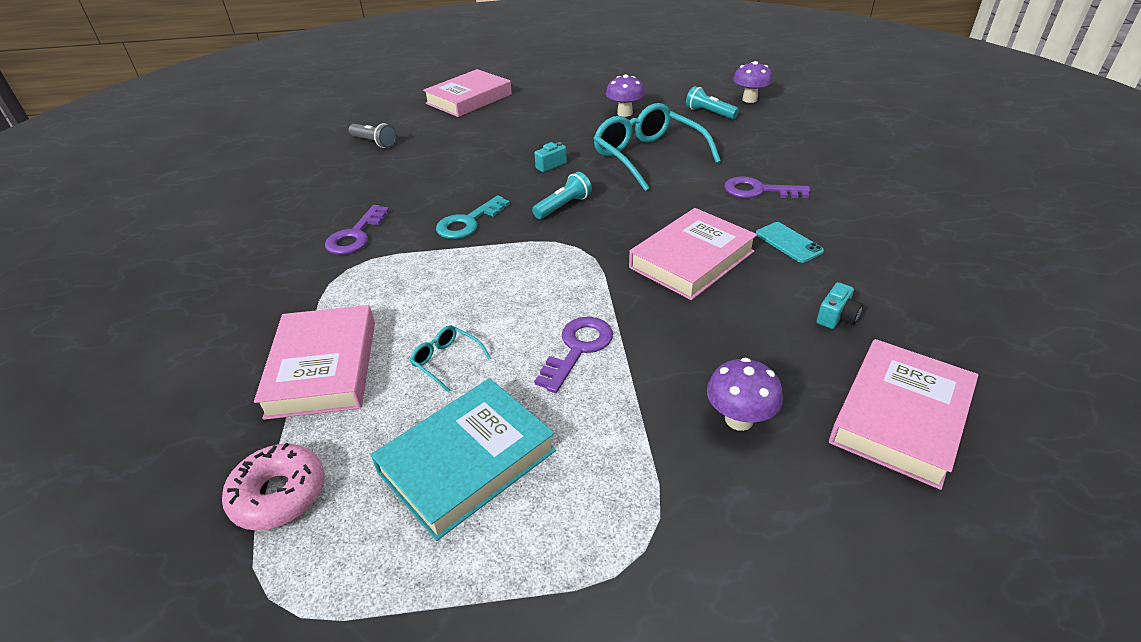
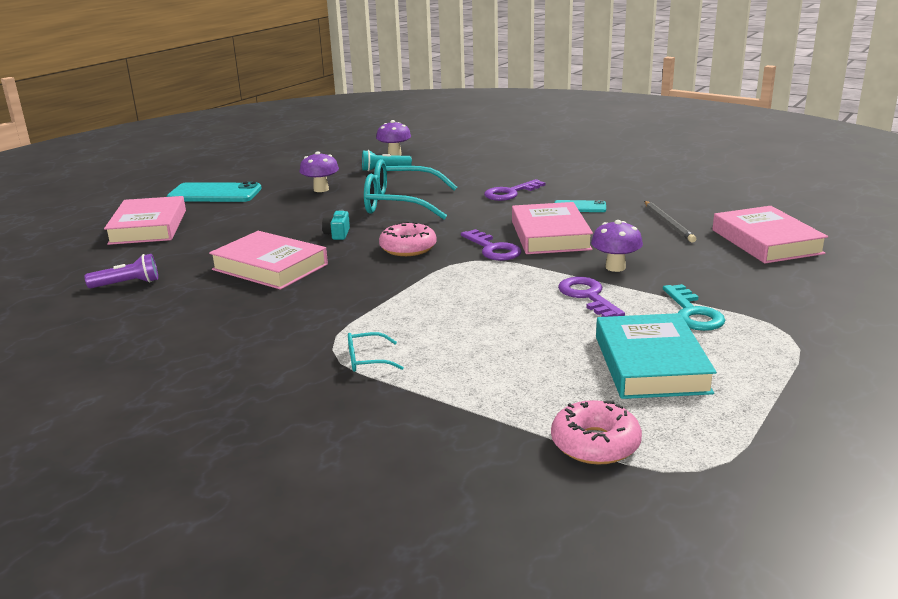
camera: 50 degrees left, 15 degrees down
pink book [254,305,375,420] -> pink book moved to [209,231,328,290]
purple key [325,205,390,255] -> purple key moved to [461,229,521,261]
grey flashlight [348,123,397,148] -> purple flashlight [85,254,158,288]
turquoise glasses [410,325,491,392] -> turquoise glasses moved to [348,332,404,372]
turquoise key [436,195,510,239] -> turquoise key moved to [663,284,726,331]
turquoise flashlight [532,172,592,219] -> pink donut [379,222,437,256]
purple mushroom [707,358,783,431] -> purple mushroom moved to [591,220,643,272]
turquoise camera [817,282,863,329] -> grey pencil [644,201,696,243]
none -> turquoise phone [166,182,262,202]

